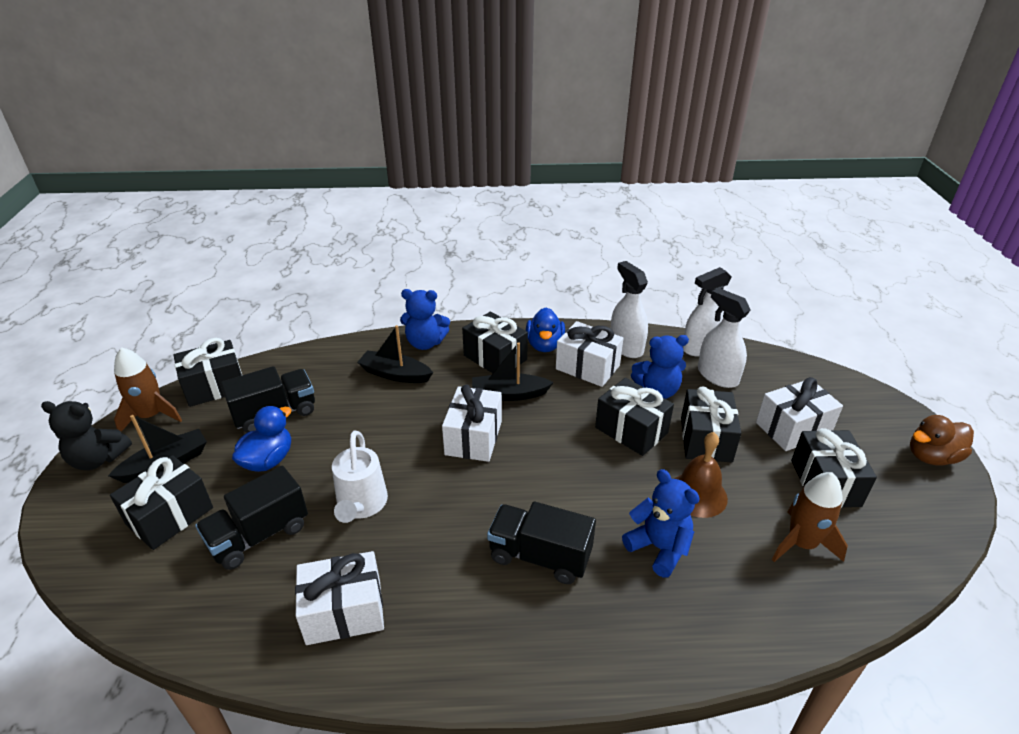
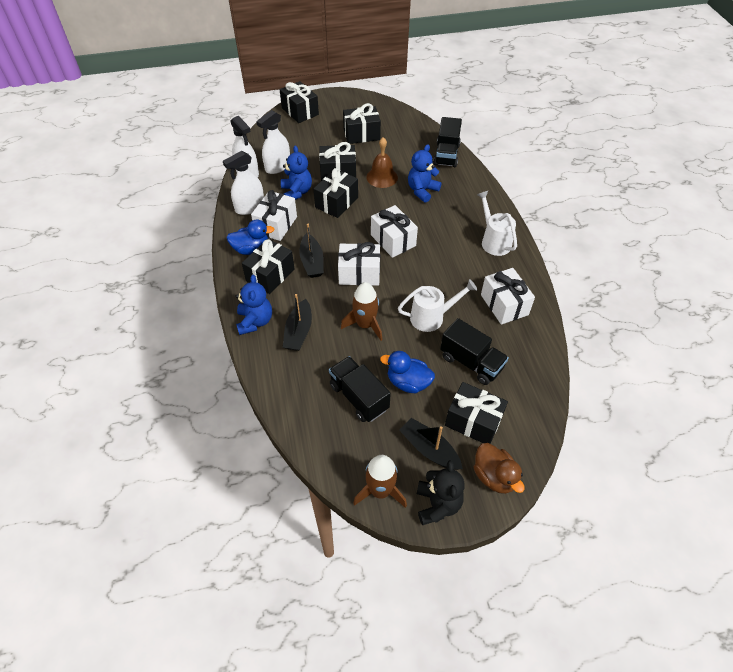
camera: 100 degrees left, 15 degrees up
black gift [174,338,242,407] -> black gift moved to [280,81,319,123]
black truck [487,502,596,584] -> black truck moved to [433,117,462,167]
white gift [756,377,843,451] -> white gift moved to [371,205,418,258]
brown rocket [772,472,848,562] -> brown rocket moved to [341,282,382,341]
brown duck [910,415,974,465] -> brown duck moved to [474,443,525,494]
none -> white watering can [477,191,517,256]

